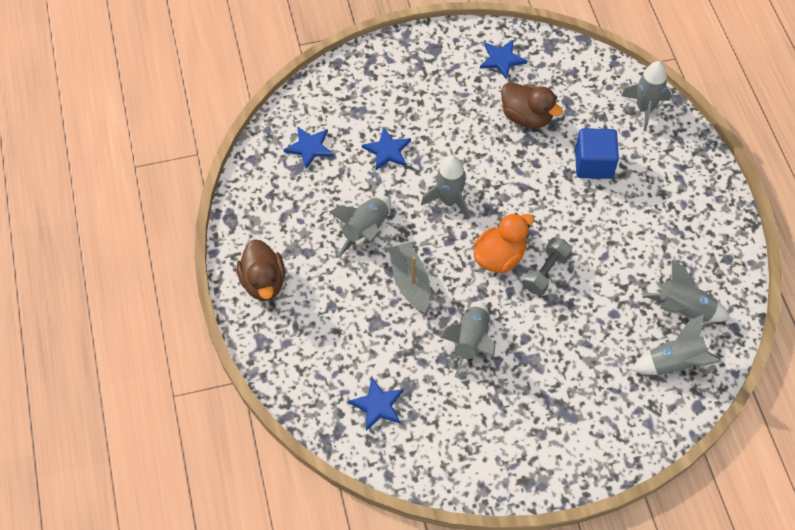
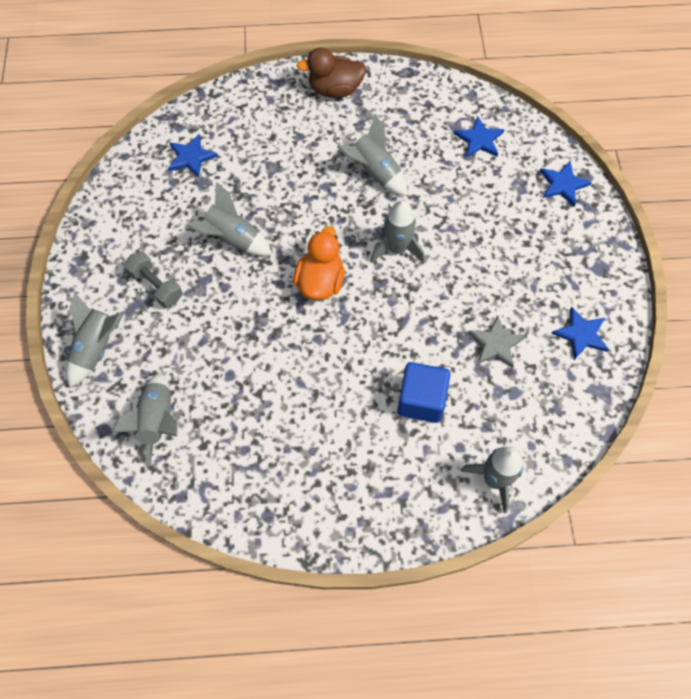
camera: 100 degrees right, 5 degrees up
blue star [362,127,411,170] -> blue star moved to [540,161,592,206]
grey boat [389,242,430,313] -> none
orange duck [473,213,534,273] -> orange duck turned 135 degrees counterclockwise [293,226,345,300]
brown duck [501,82,563,128] -> grey star [468,316,526,368]
grey dumbbell [523,237,572,295] -> grey dumbbell moved to [124,251,183,308]
grey rocket [643,259,730,322] -> grey rocket moved to [66,292,125,387]

